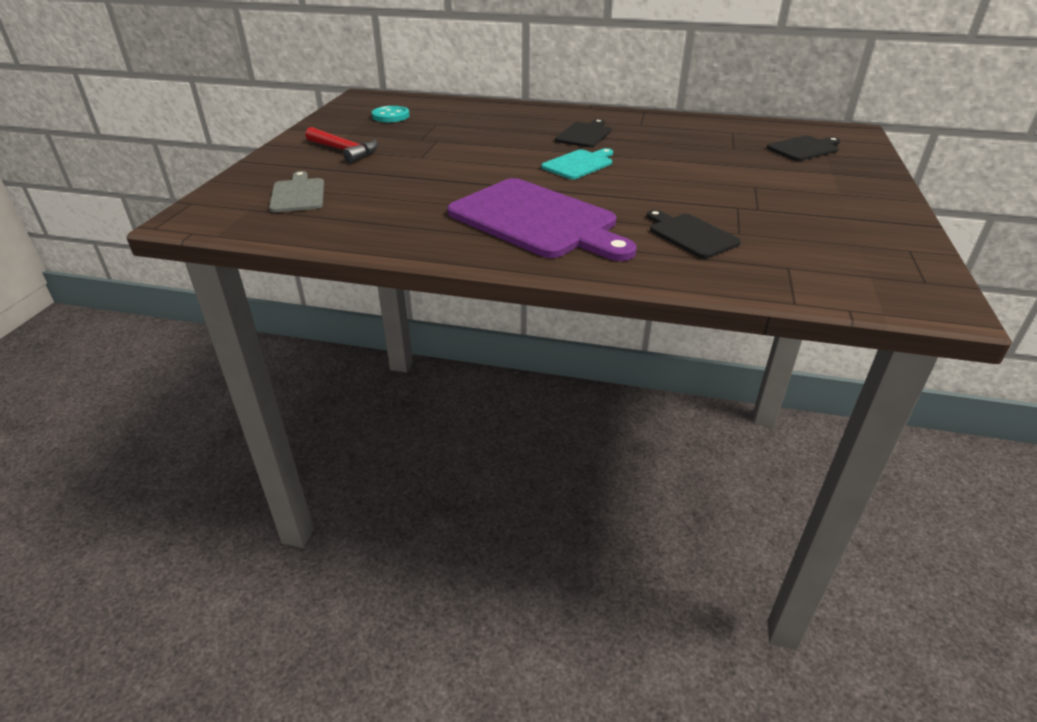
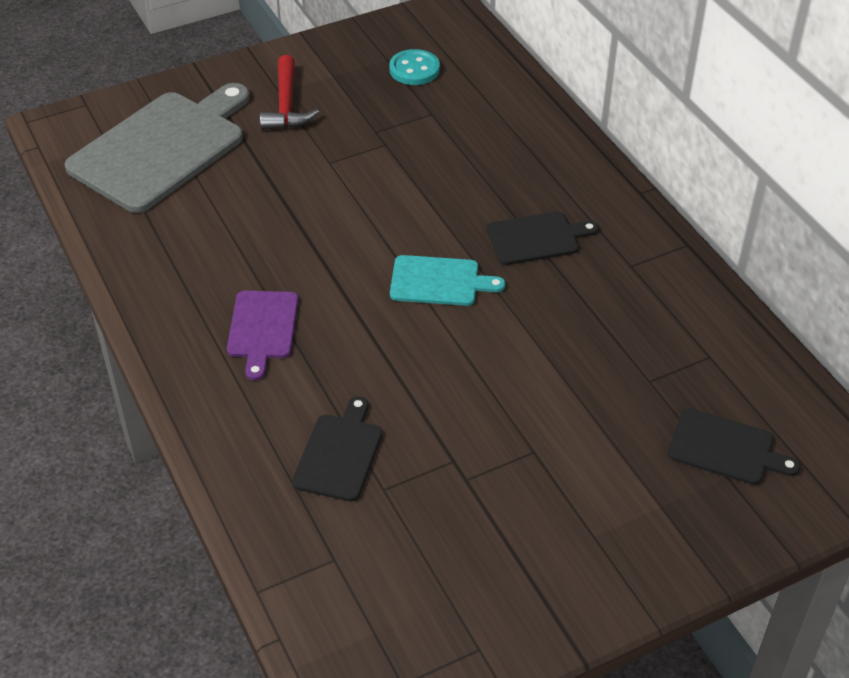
camera: 50 degrees right, 10 degrees up
grey cutting board [269,171,324,212] -> grey cutting board [65,83,250,213], size x2.00
purple cutting board [447,178,637,261] -> purple cutting board [227,291,299,380], size x0.50

